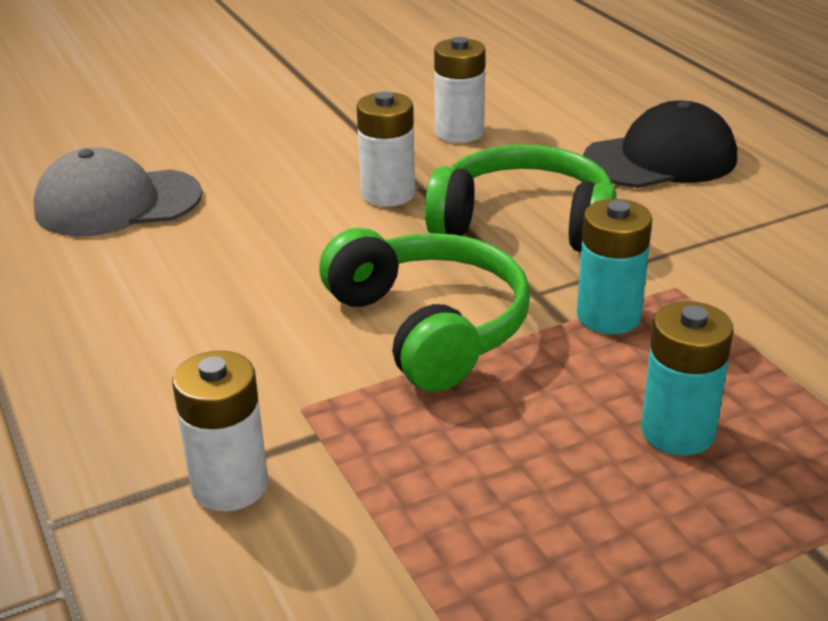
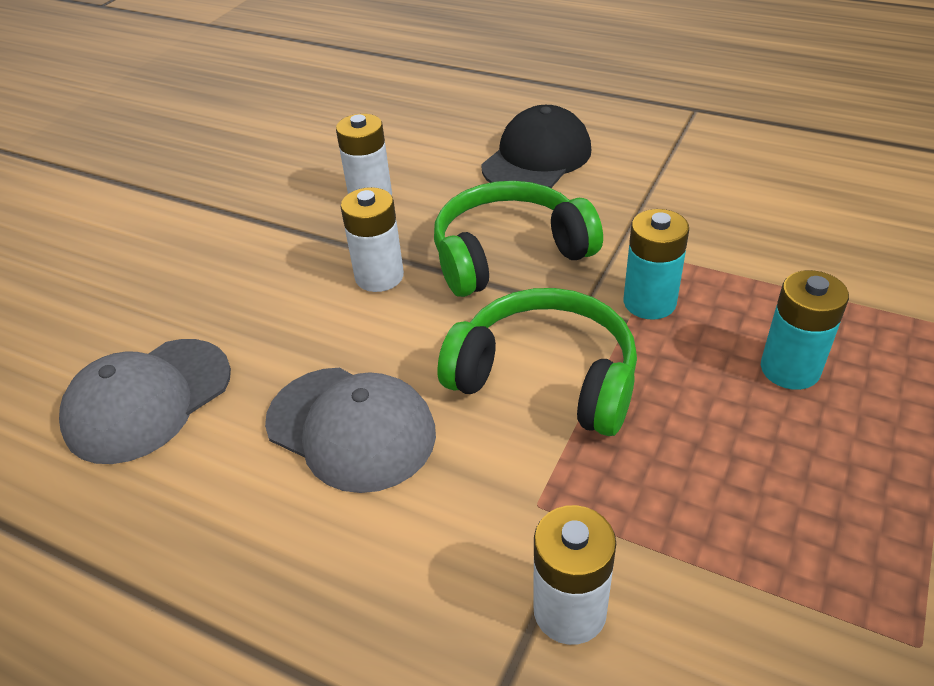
camera: 35 degrees left, 10 degrees up
none -> grey cap [265,368,436,493]

